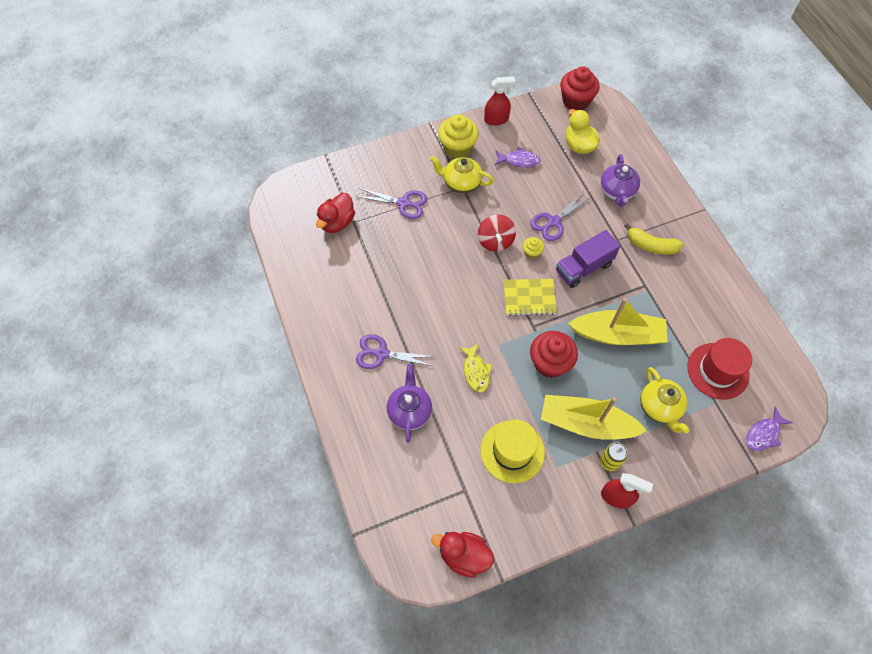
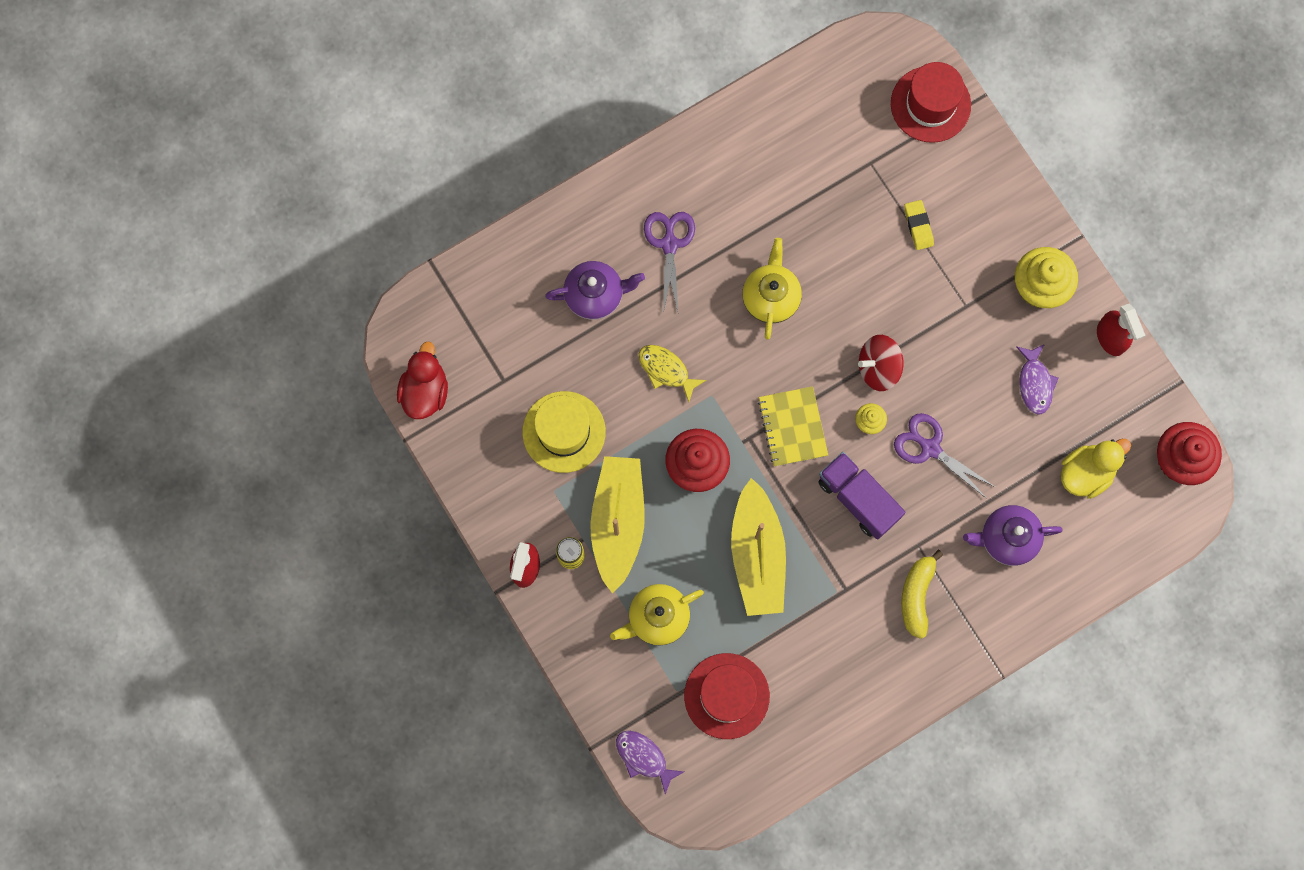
camera: 80 degrees right, 15 degrees up
red duck [316,193,355,233] -> none
purple scissors [359,188,427,219] -> yellow eraser [904,200,934,250]
yellow teapot [430,156,494,194] -> yellow teapot moved to [742,238,802,340]
yellow fish [459,343,492,393] -> yellow fish turned 60 degrees clockwise [639,345,706,402]
none -> red hat [891,62,971,143]

